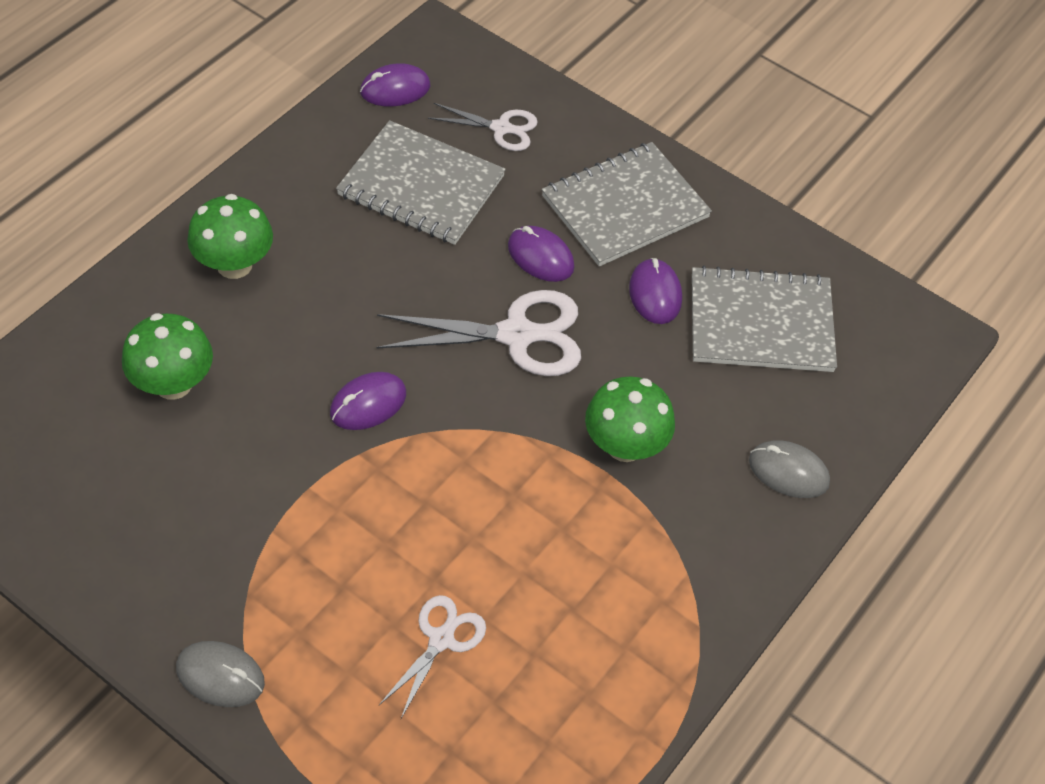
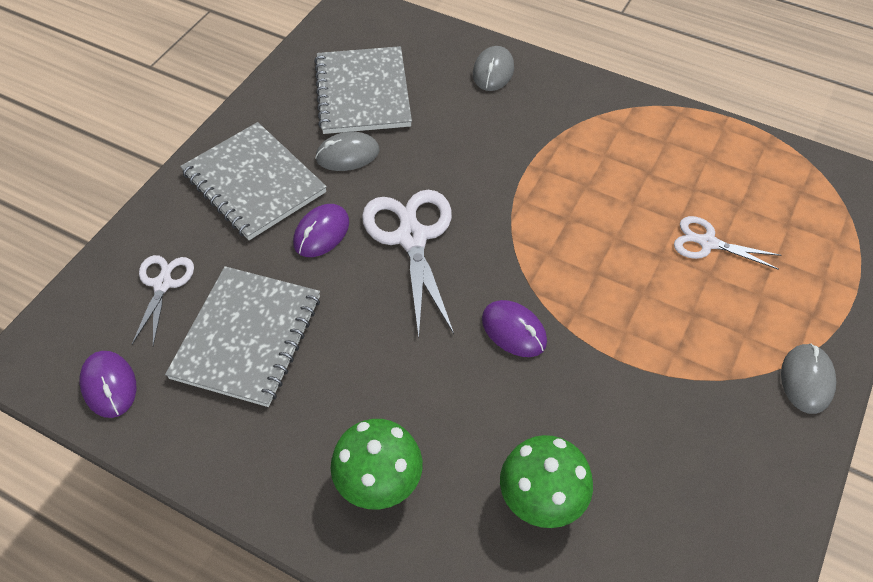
camera: 95 degrees left, 0 degrees up
green mushroom [585,376,675,462] -> none
purple mouse [629,258,682,324] -> grey mouse [315,132,380,171]

